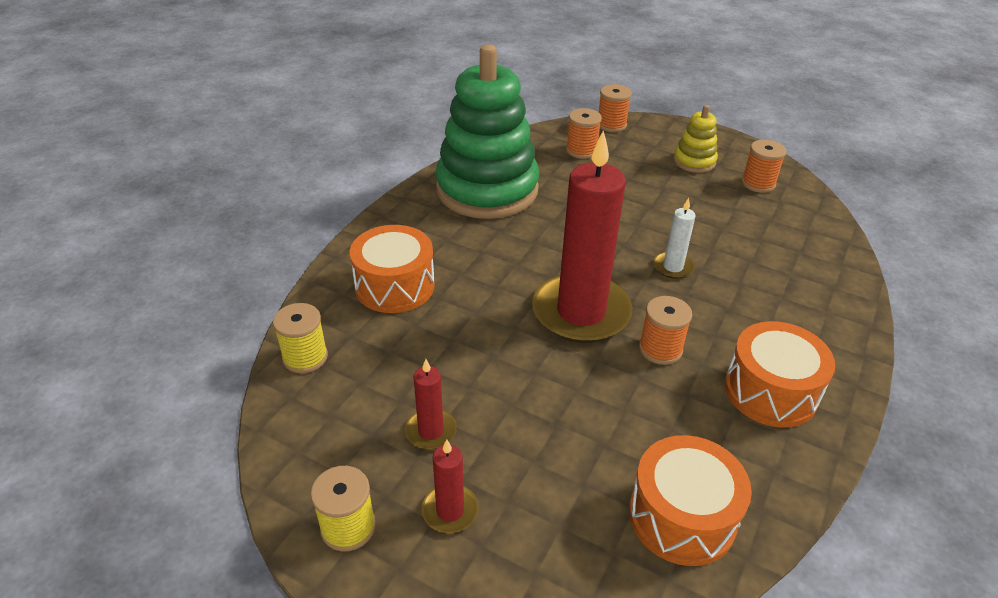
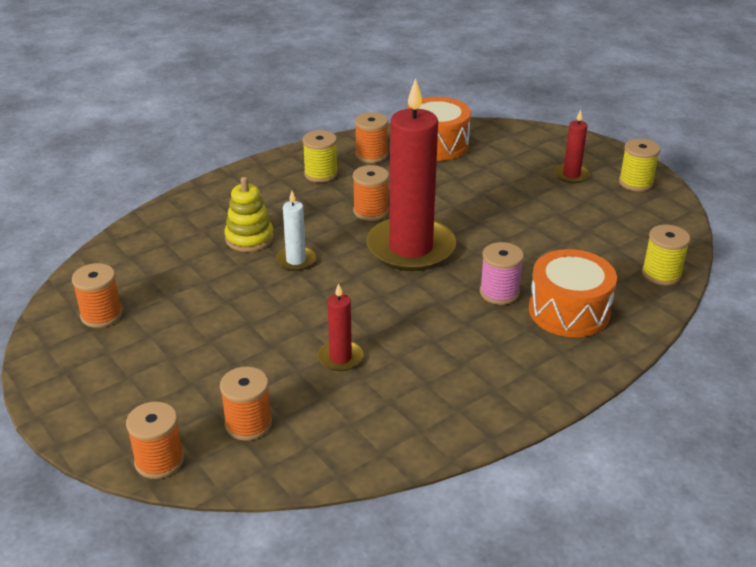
camera: 155 degrees left, 5 degrees down
red candle [405,359,457,450] -> red candle moved to [318,283,363,371]
green stacking toy [435,44,539,219] -> none
yellow stacking toy [673,105,718,173] -> yellow stacking toy moved to [225,177,274,252]
orange drum [725,321,835,428] -> yellow spool [302,130,338,183]
none -> orange spool [355,112,388,163]
none -> pink spool [480,242,524,305]

